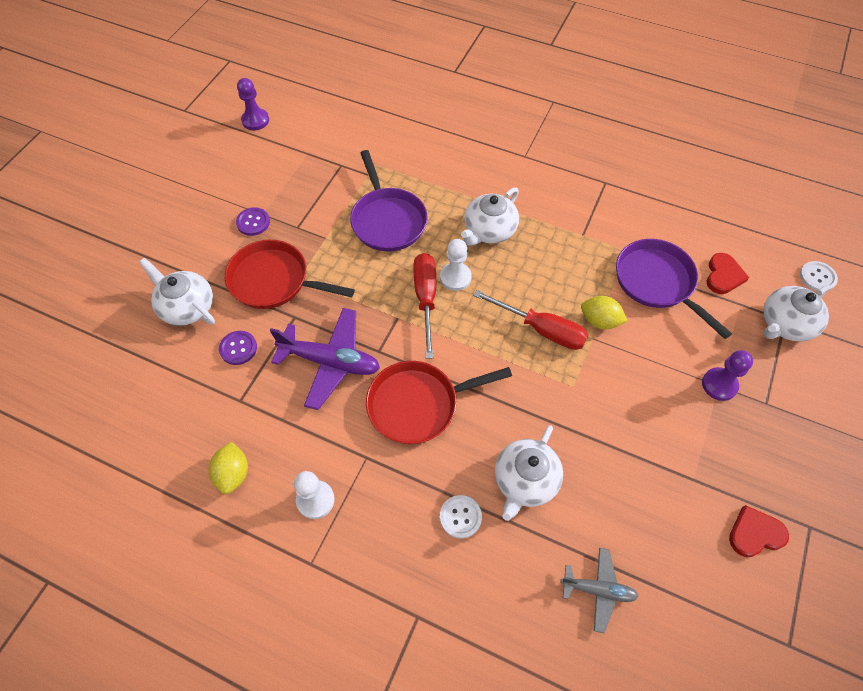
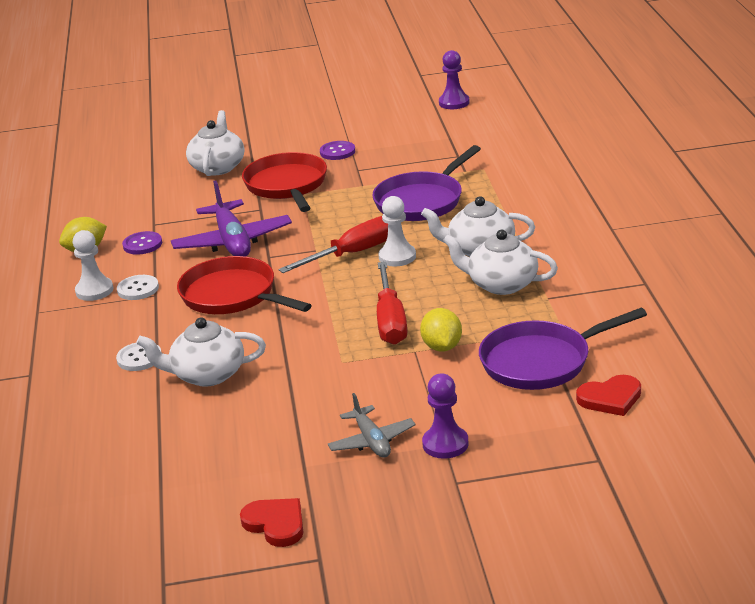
camera: 60 degrees right, 30 degrees down
purple button [219,331,257,365] -> purple button moved to [122,231,162,255]
grey plane [560,548,638,633] -> grey plane moved to [328,393,416,457]
purple pan [616,239,732,339] -> purple pan turned 135 degrees counterclockwise [479,308,647,390]
white teapot [763,285,830,342] -> white teapot moved to [443,230,558,295]
white button [800,261,838,291] -> white button moved to [117,275,159,300]

